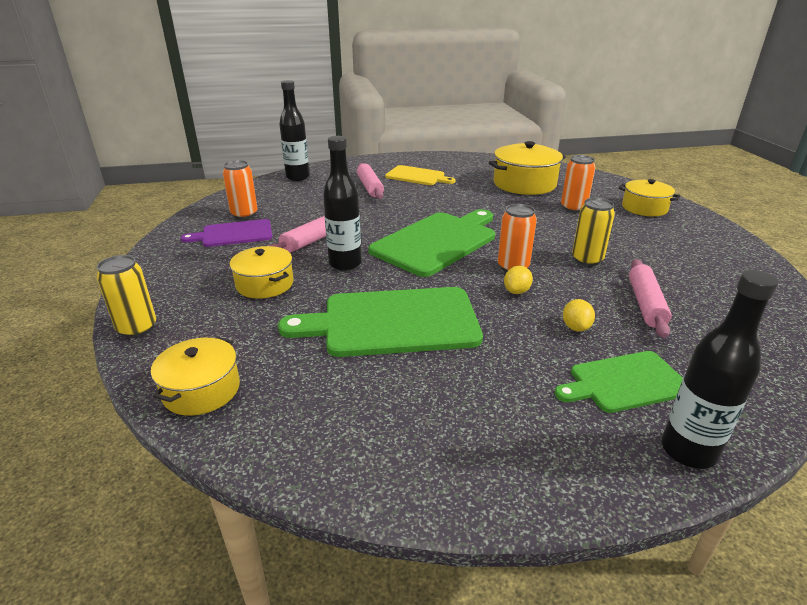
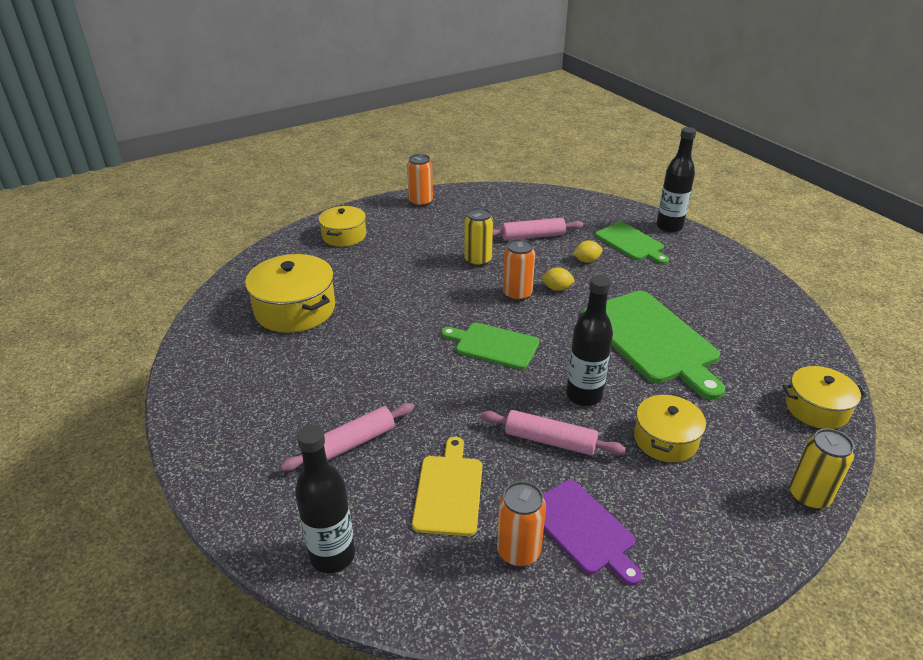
camera: 110 degrees left, 5 degrees up
green cutting board [368,209,495,277] -> green cutting board [441,323,539,370], size x0.59
yellow cutting board [385,165,456,185] -> yellow cutting board moved to [412,437,482,536]
orange can [561,155,596,212] -> orange can moved to [407,154,433,207]

